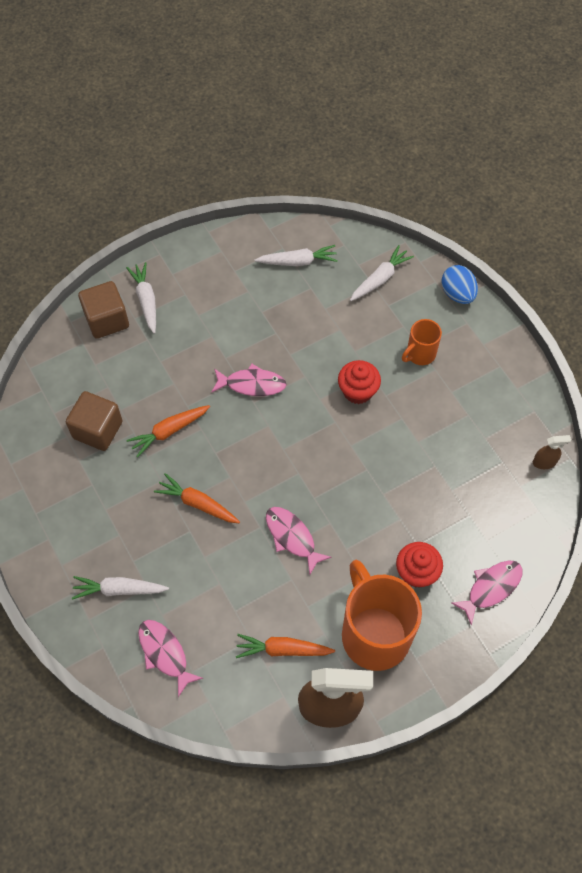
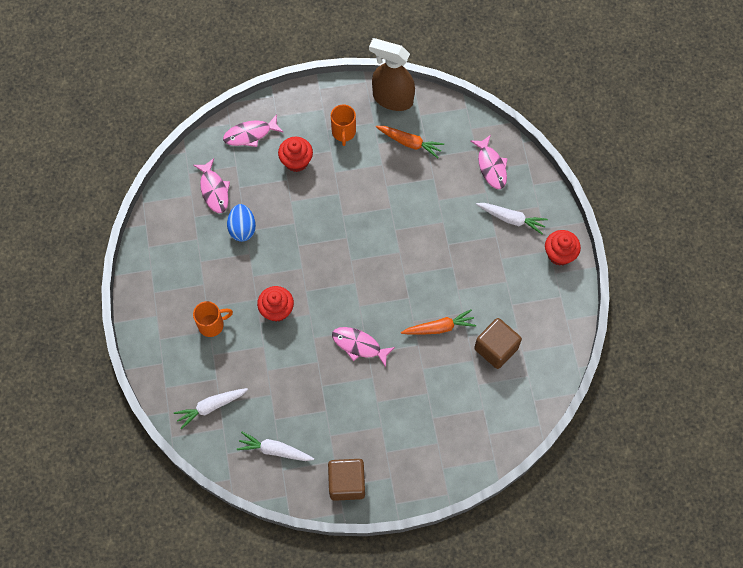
camera: 160 degrees left, 5 degrees up
brown cube [78,281,129,339] -> brown cube moved to [328,459,365,501]
white carrot [126,262,156,334] -> none
orange carrot [154,473,240,524] -> none
pink fish [266,507,332,574] -> pink fish moved to [193,158,230,213]
orange mug [342,560,422,671] -> orange mug [331,104,356,146], size x0.49
blue egg [442,265,478,304] -> blue egg moved to [227,204,256,242]
brown spray bottle [533,435,571,469] -> none
none -> red cupcake [545,230,581,266]

